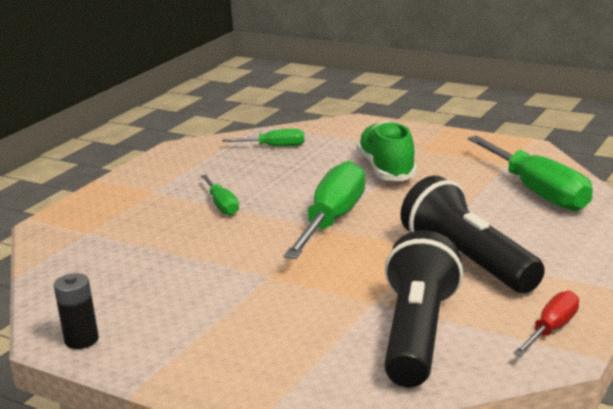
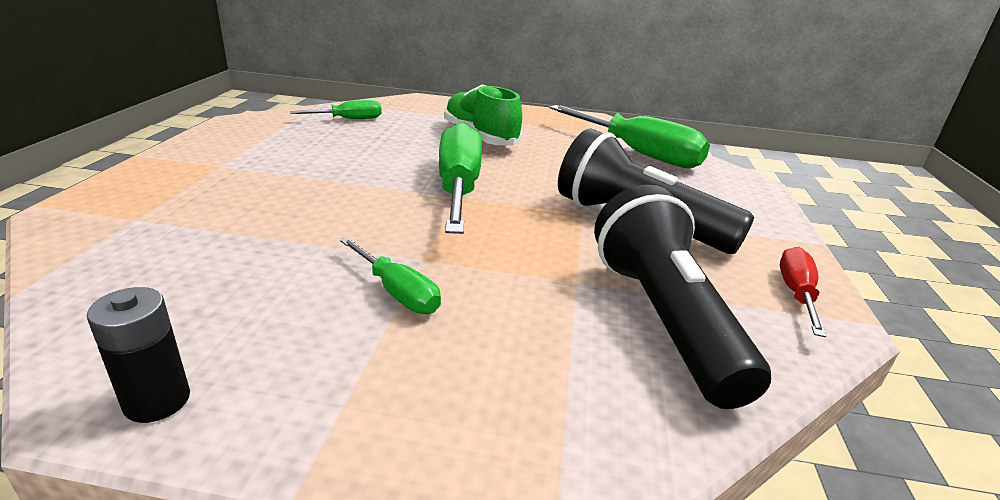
camera: 25 degrees left, 5 degrees up
green screwdriver [201,174,239,216] -> green screwdriver moved to [340,237,441,314]

